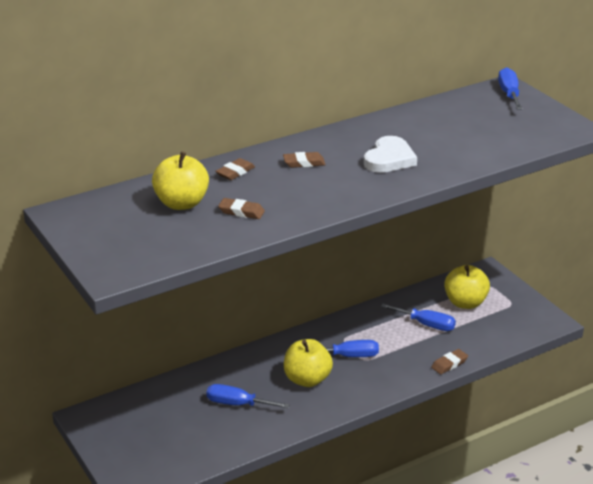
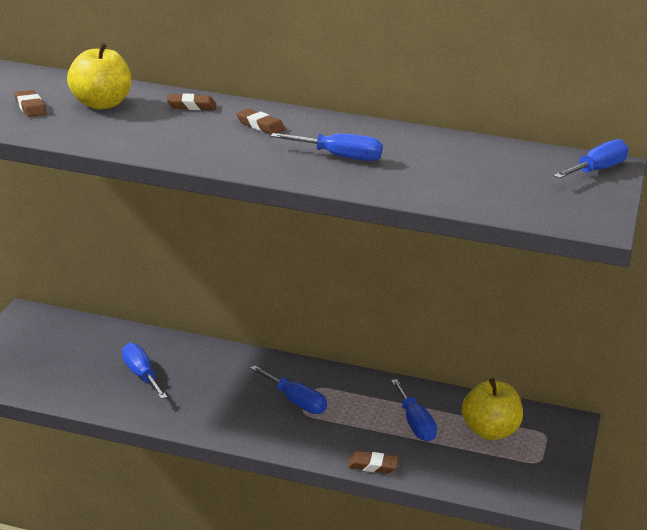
camera: 45 degrees right, 5 degrees down
brown eraser [218,198,265,219] -> brown eraser moved to [14,90,47,117]
yellow apple [284,339,333,387] -> none
white heart [364,136,417,173] -> blue screwdriver [271,133,383,161]

